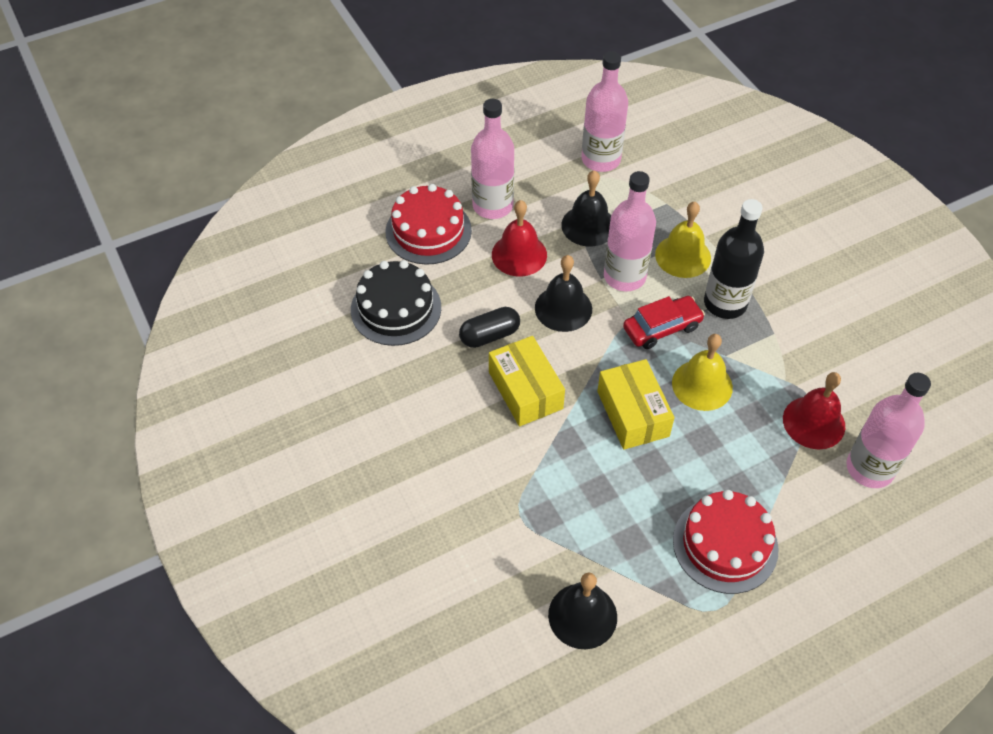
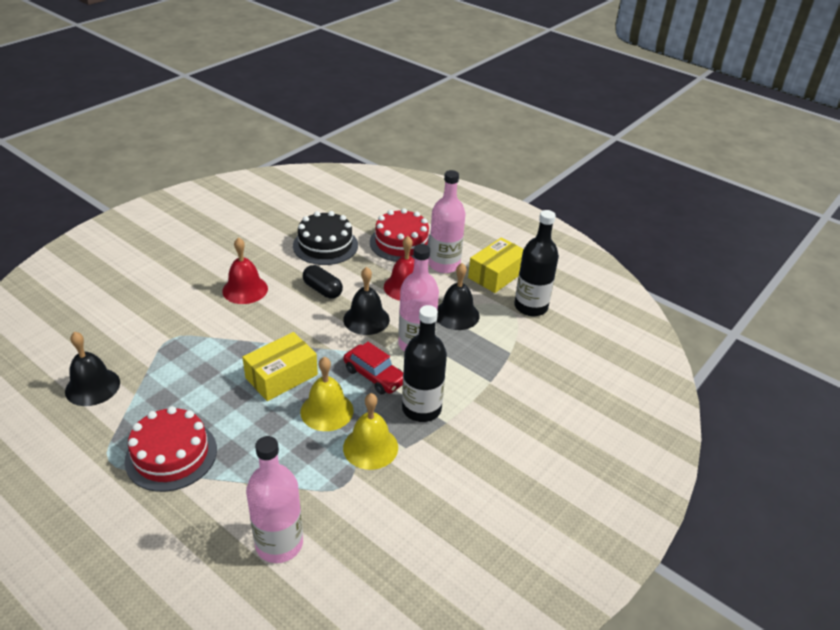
camera: 65 degrees right, 15 degrees down
yellow box [489,336,565,426] -> yellow box moved to [468,237,524,293]
pink bottle [581,51,628,172] -> black bottle [514,210,559,316]
yellow bell [655,202,711,278] -> yellow bell moved to [343,393,398,470]
red bell [783,372,845,449] -> red bell moved to [222,237,268,304]

